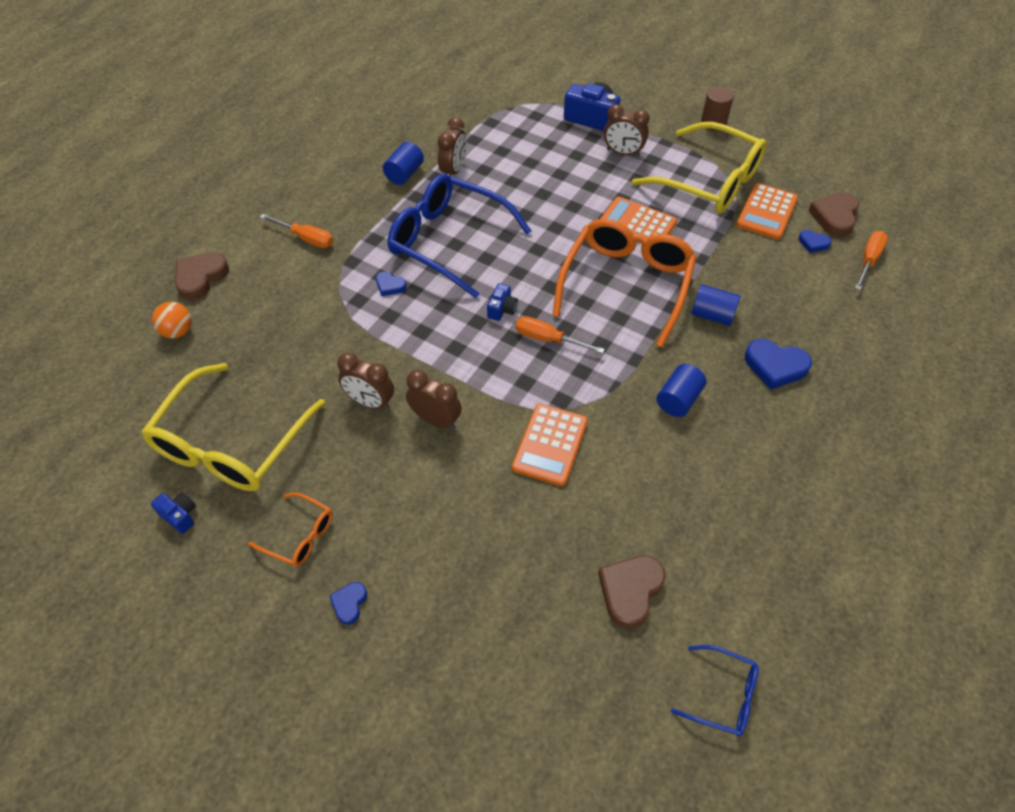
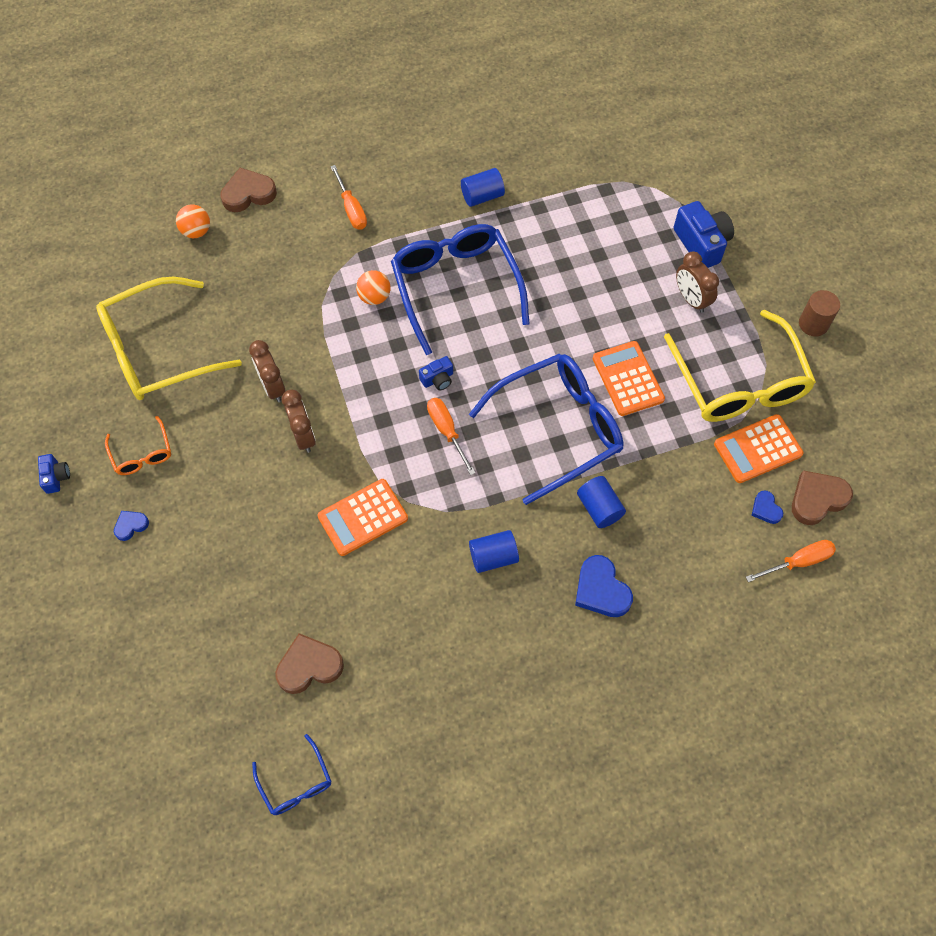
camera: 40 degrees right, 10 degrees up
blue camera [151,492,196,534] -> blue camera moved to [38,454,70,494]
blue heart [376,271,407,296] -> orange ball [356,270,390,305]
brown clock [438,117,466,176] -> none
orange glasses [552,219,697,348] -> blue glasses [469,354,624,505]

